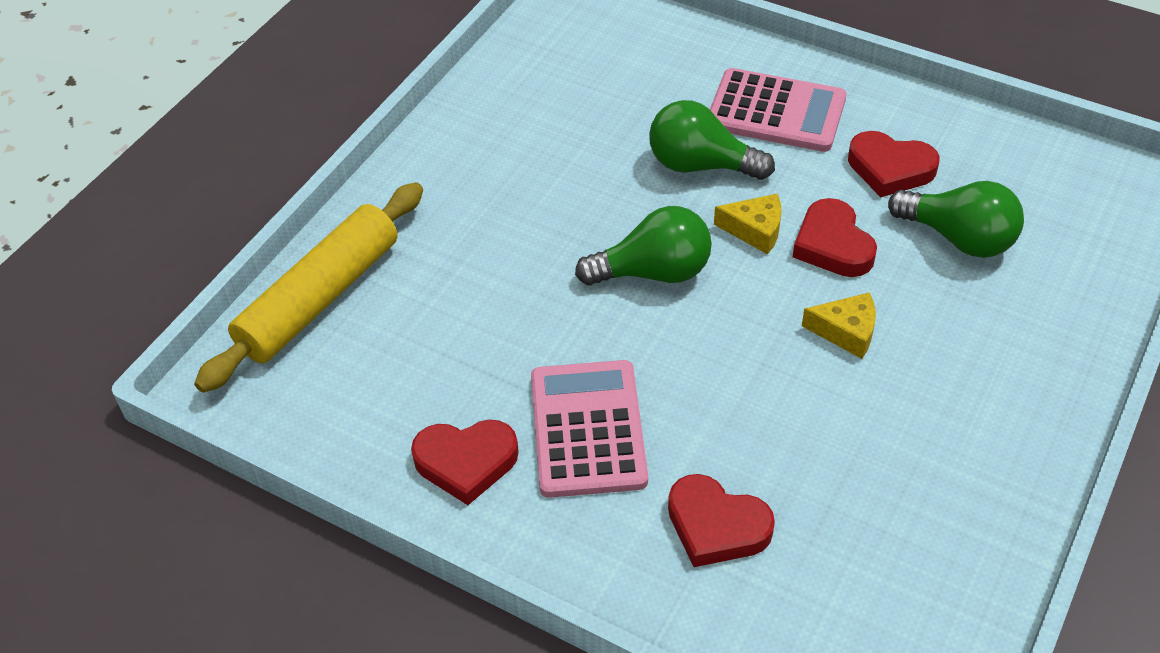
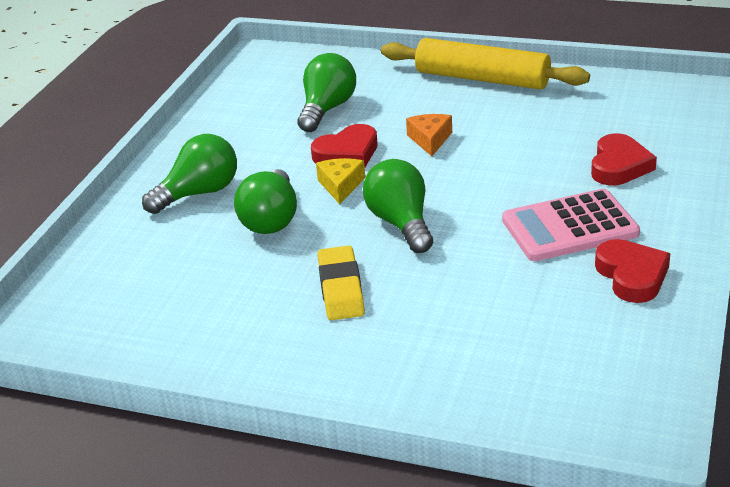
camera: 100 degrees left, 15 degrees down
yellow rolling pin [194,182,423,393] -> yellow rolling pin moved to [381,38,590,90]
pink calculator [710,68,847,152] -> green light bulb [142,134,237,214]
yellow cheese [802,292,876,359] -> orange cheese [406,114,452,156]
red heart [848,131,940,197] -> none
none -> yellow eraser [318,246,365,320]

